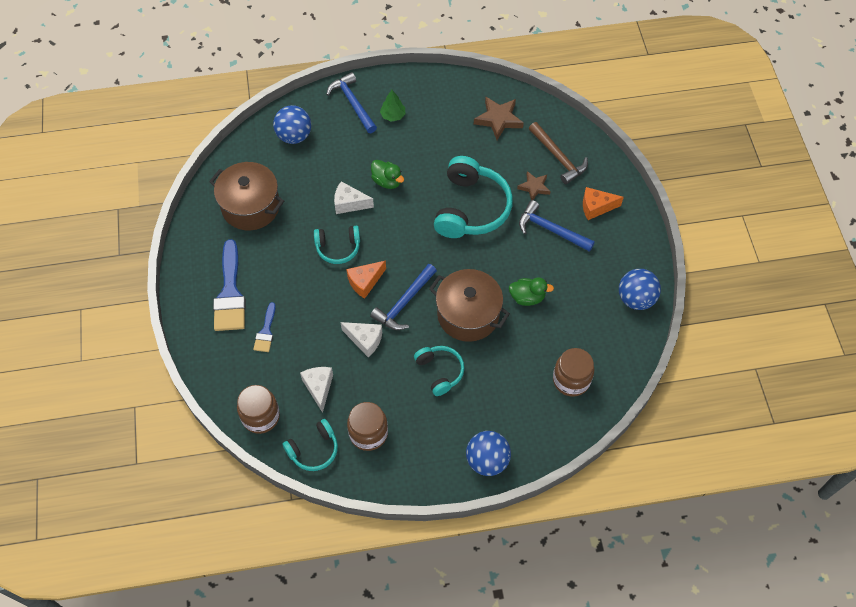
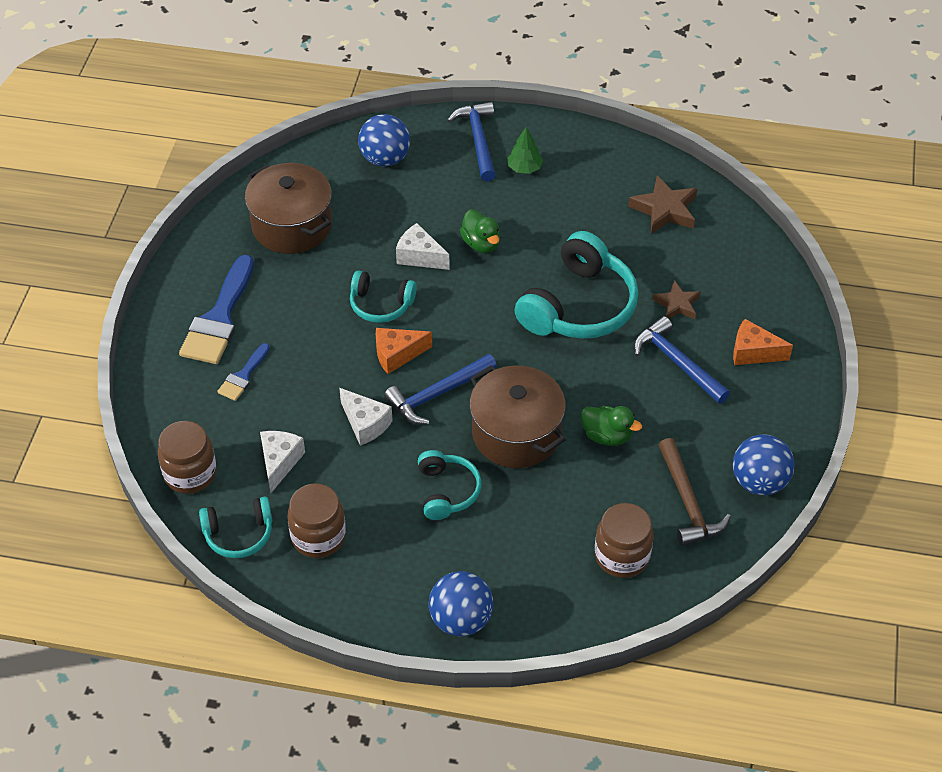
camera: 20 degrees right, 10 degrees down
brown hammer [529,122,588,184] -> brown hammer moved to [659,438,731,546]

